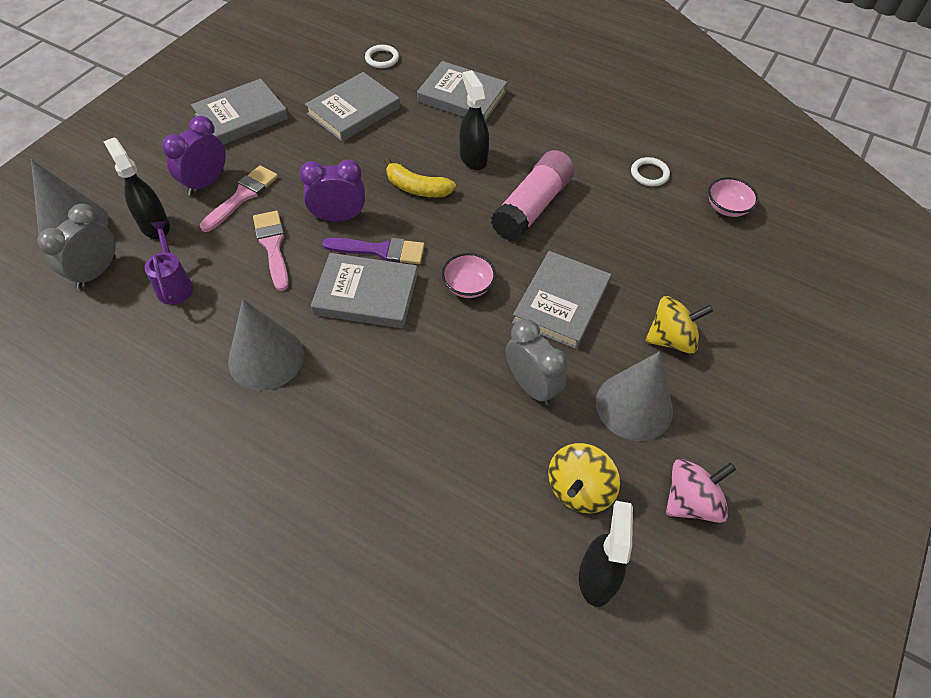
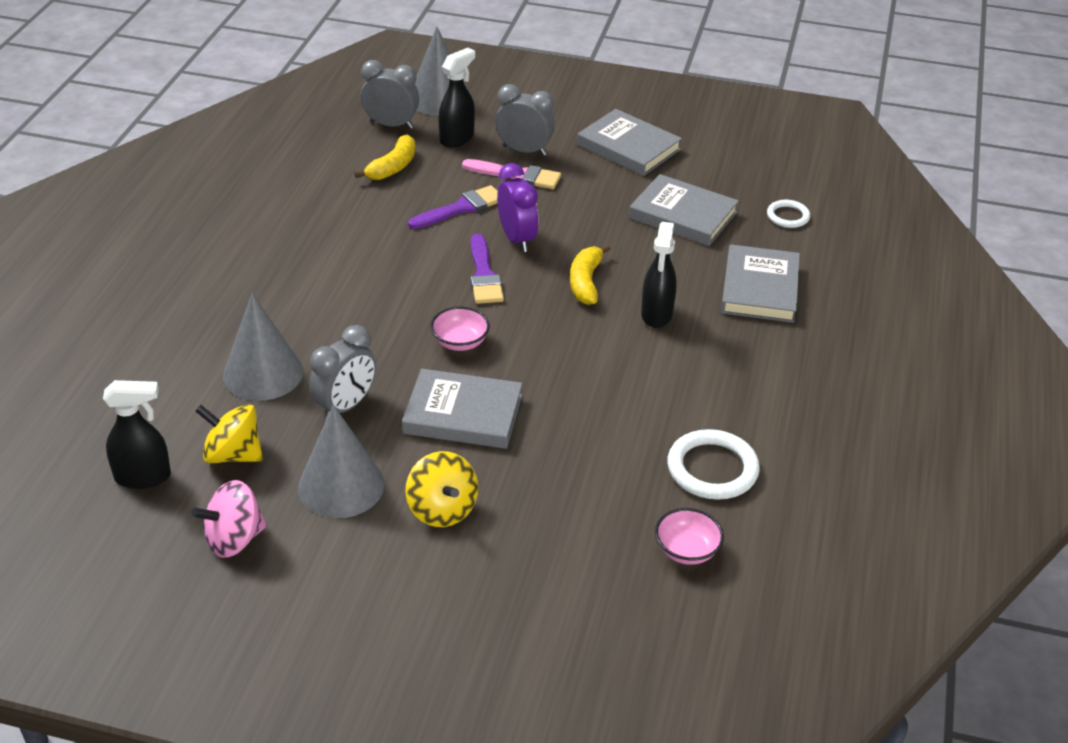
camera: 75 degrees right, 15 degrees down
purple watering can [145,221,193,305] -> yellow banana [354,135,416,180]
purple clock [162,116,226,195] -> grey clock [495,84,555,156]
grey cone [228,299,304,390] -> grey cone moved to [223,294,303,401]
pink brush [253,211,289,291] -> purple brush [408,185,498,229]
grey book [311,253,418,328] -> none
black spray bottle [460,70,489,170] -> black spray bottle turned 135 degrees clockwise [641,222,677,328]
pink glue stick [491,150,574,242] -> none
white ring [631,157,670,186] -> white ring [667,429,760,500], size x1.73
pink spinning top [666,459,736,523] -> pink spinning top turned 105 degrees clockwise [192,480,267,558]

